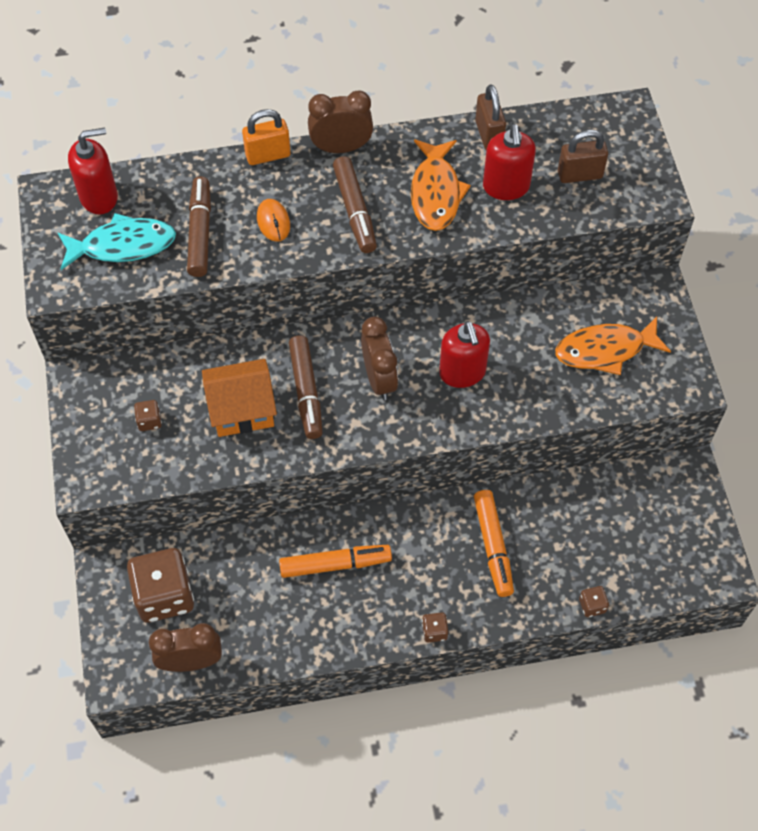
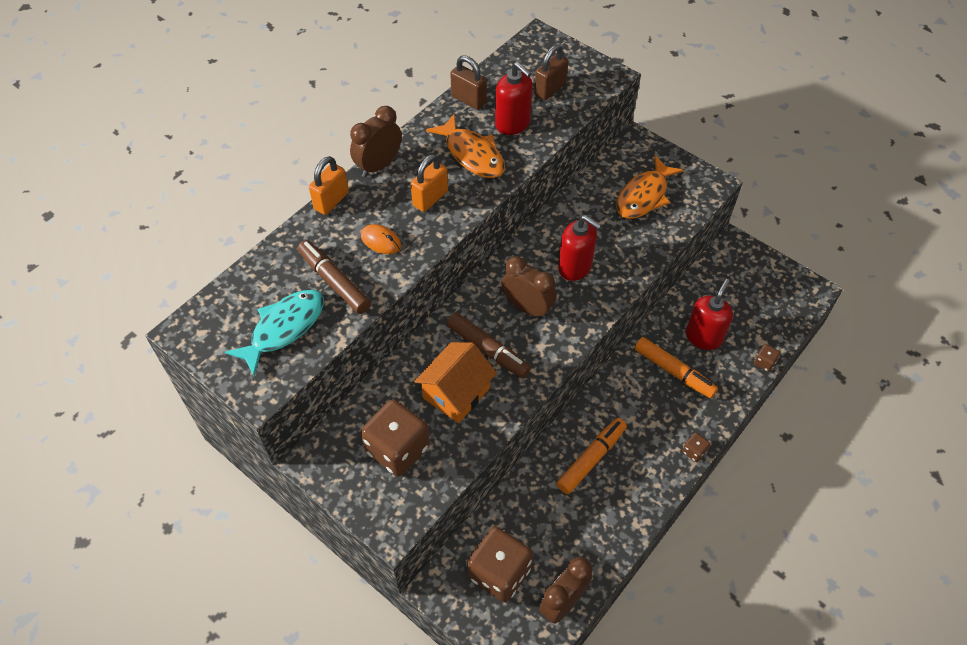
camera: 40 degrees left, 5 degrees down
red soap dispenser [68,127,118,214] -> red soap dispenser moved to [686,279,733,350]
brown dice [134,400,162,431] -> brown dice [361,399,430,476], size x2.34
brown marker [333,156,377,253] -> orange padlock [411,154,448,212]

